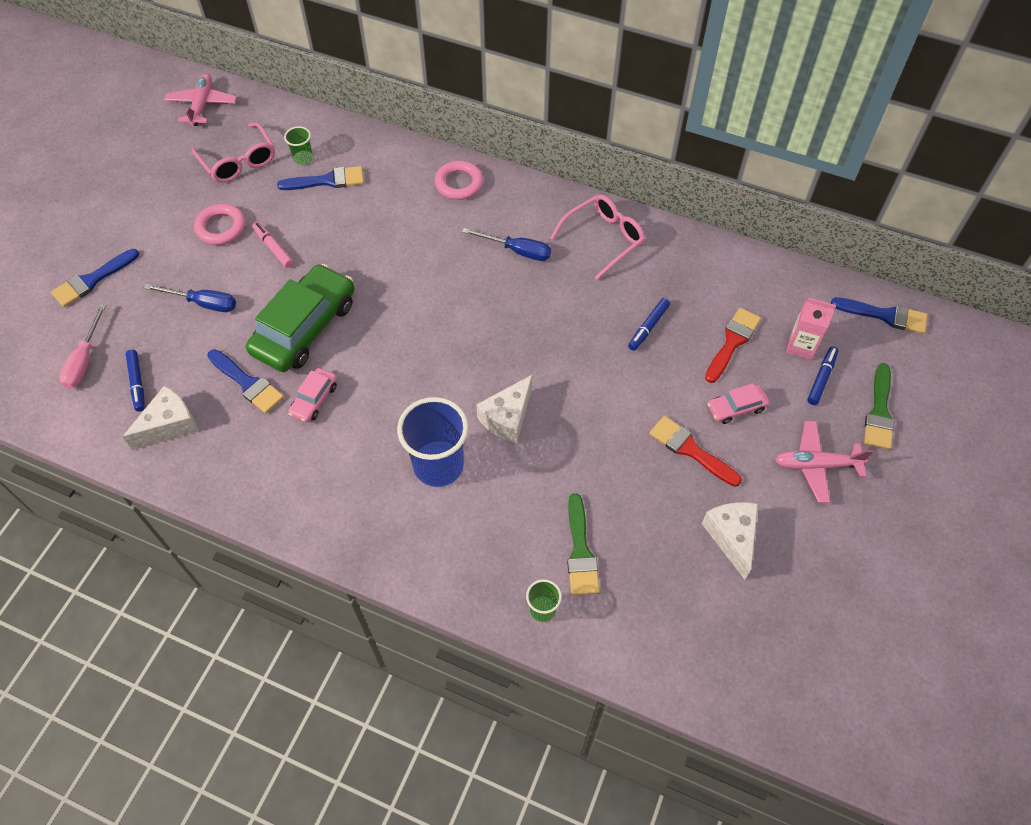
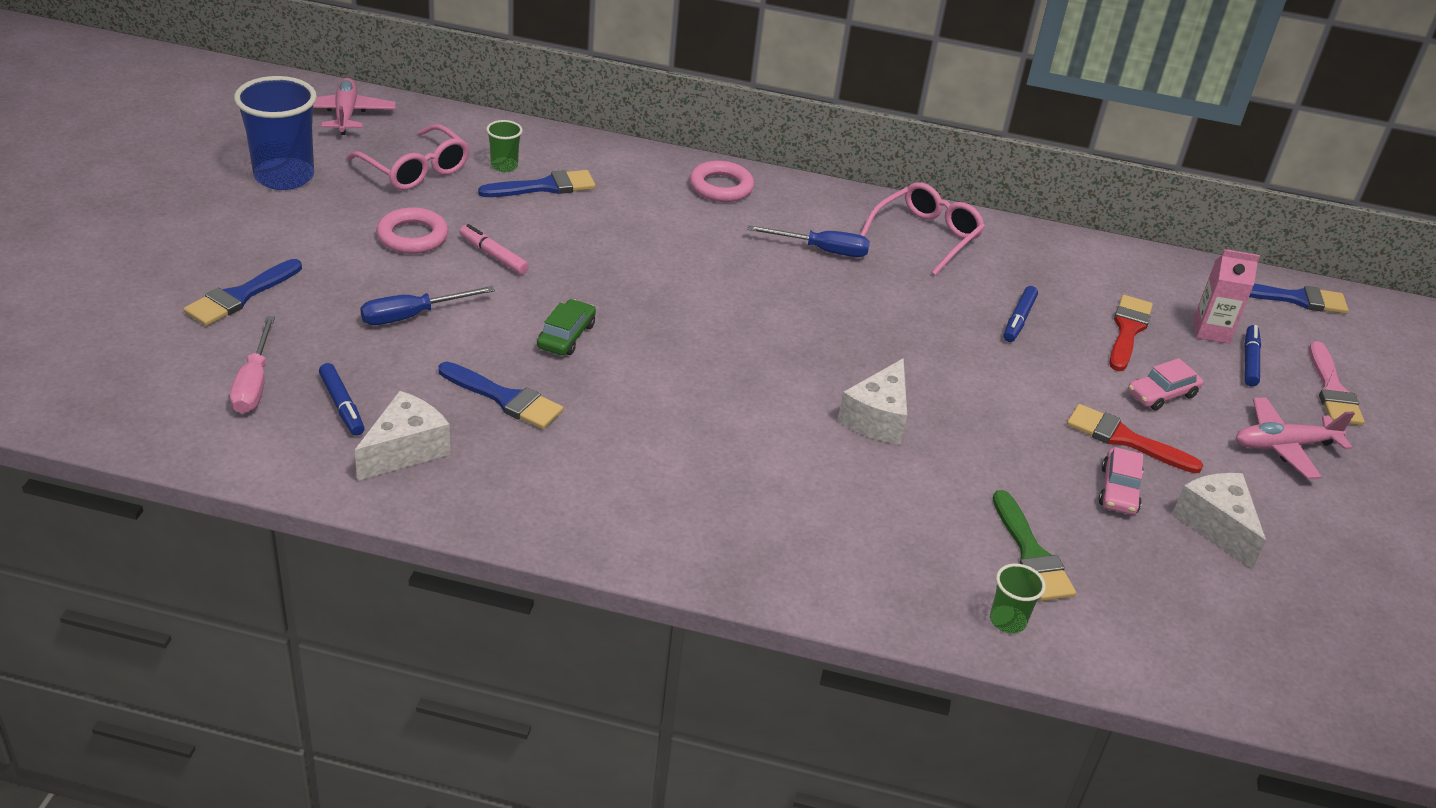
camera: 15 degrees left, 20 degrees down
blue screwdriver [144,284,236,312] -> blue screwdriver turned 150 degrees clockwise [360,286,495,325]
green car [246,264,355,372] -> green car [537,299,596,355], size x0.46
pink car [288,368,337,423] -> pink car moved to [1099,447,1143,515]
blue cup [397,397,468,487] -> blue cup moved to [234,76,317,190]
green brush [864,363,895,449] -> pink brush [1309,341,1364,425]

